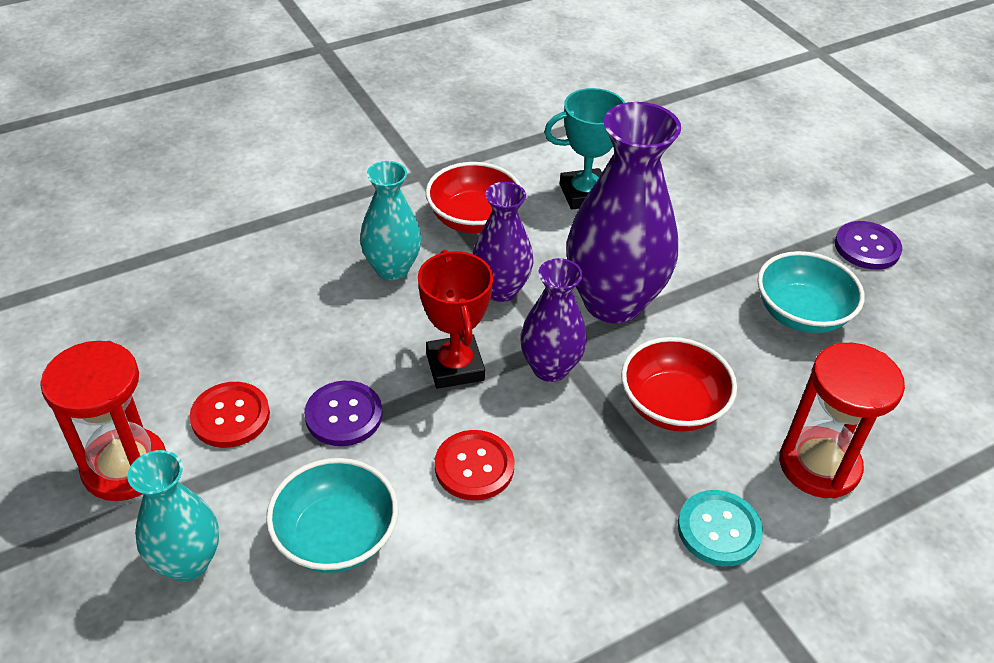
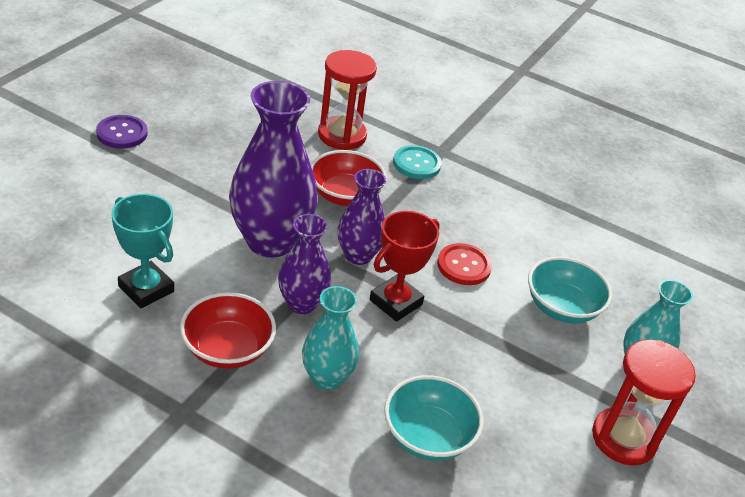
camera: 125 degrees left, 5 degrees down
red button [190,382,270,448] -> none
purple button [304,381,383,446] -> none
turquoise bowl [757,251,864,333] -> turquoise bowl moved to [384,375,483,461]

